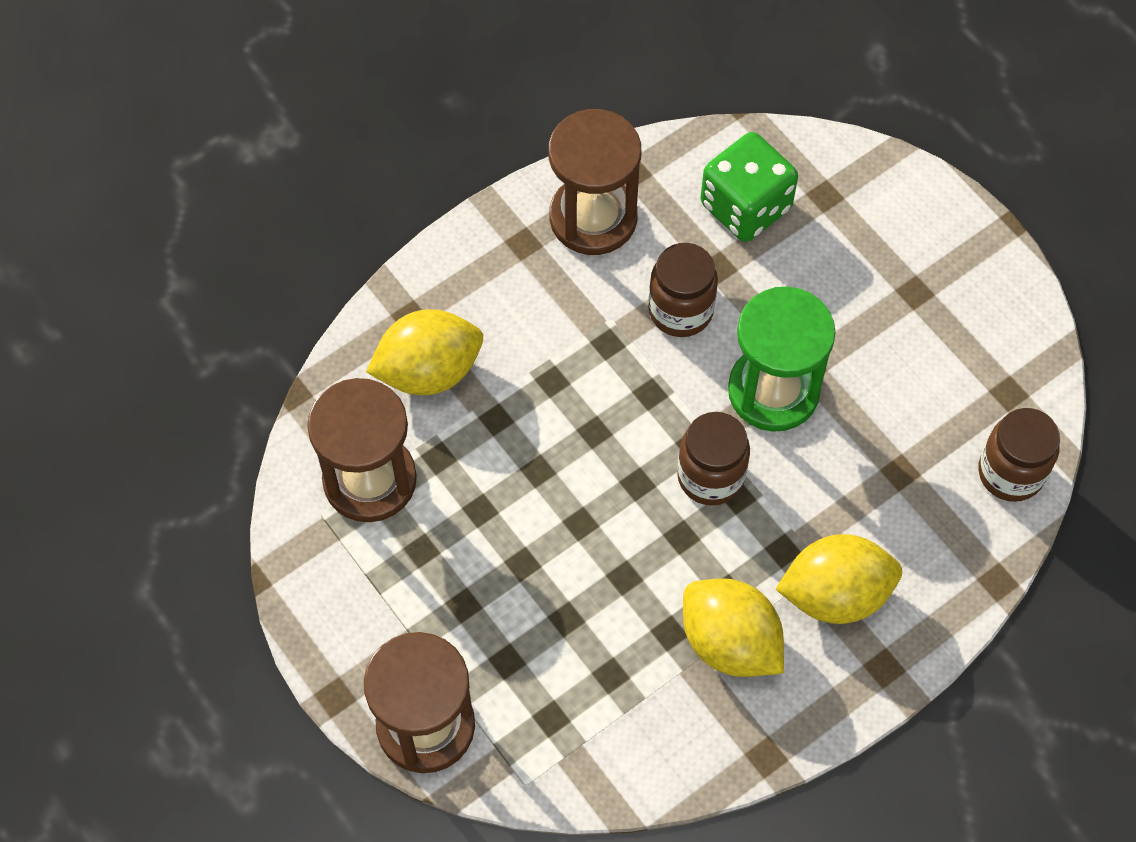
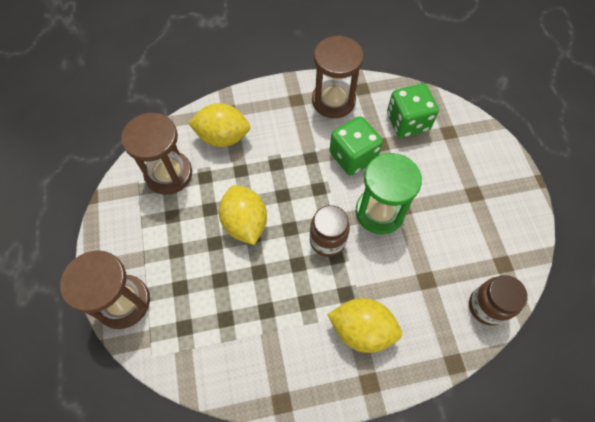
camera: 25 degrees right, 0 degrees up
brown jar [649,243,718,337] -> green dice [329,116,383,175]
yellow lemon [683,578,784,677] -> yellow lemon moved to [219,185,267,245]

